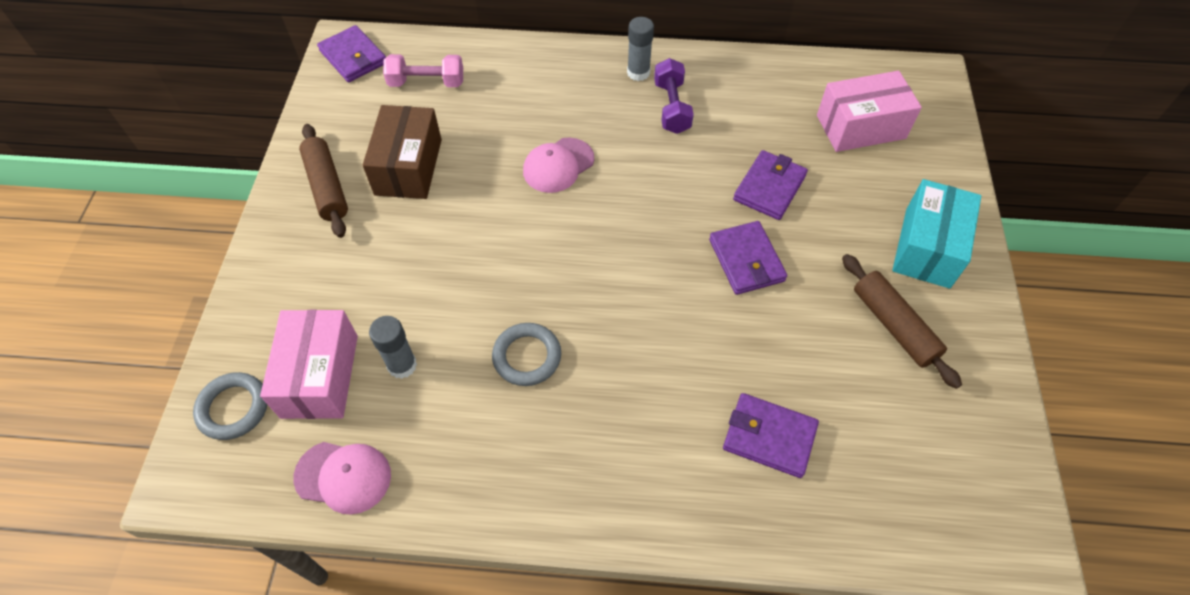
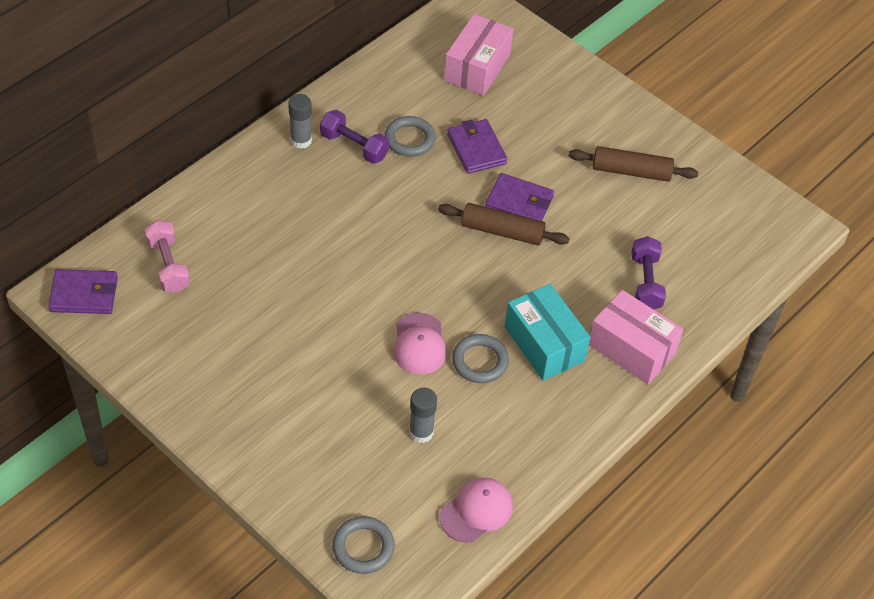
camera: 55 degrees left, 5 degrees down
pink box [260,310,358,419] -> pink box moved to [589,290,683,384]
brown rolling pin [299,124,348,238] -> brown rolling pin moved to [438,203,570,245]
brown box [363,105,442,199] -> none
pink dumbbell [383,54,463,87] -> pink dumbbell turned 60 degrees counterclockwise [144,220,190,293]
pink cap [523,138,594,193] -> pink cap moved to [393,312,447,375]
purple wallet [723,393,819,478] -> purple dumbbell [631,236,666,310]
turquoise box [892,179,981,289] -> turquoise box moved to [504,284,590,381]
none -> grey ring [384,116,436,157]

